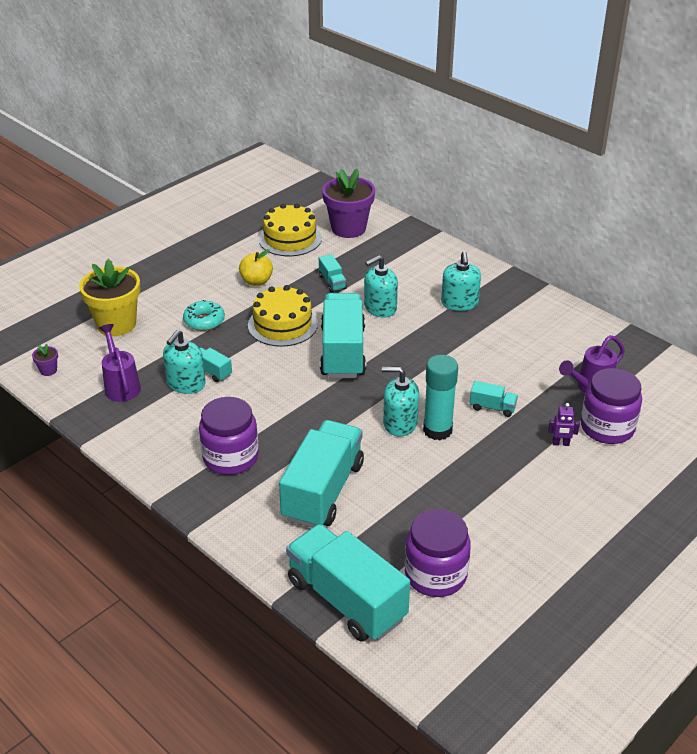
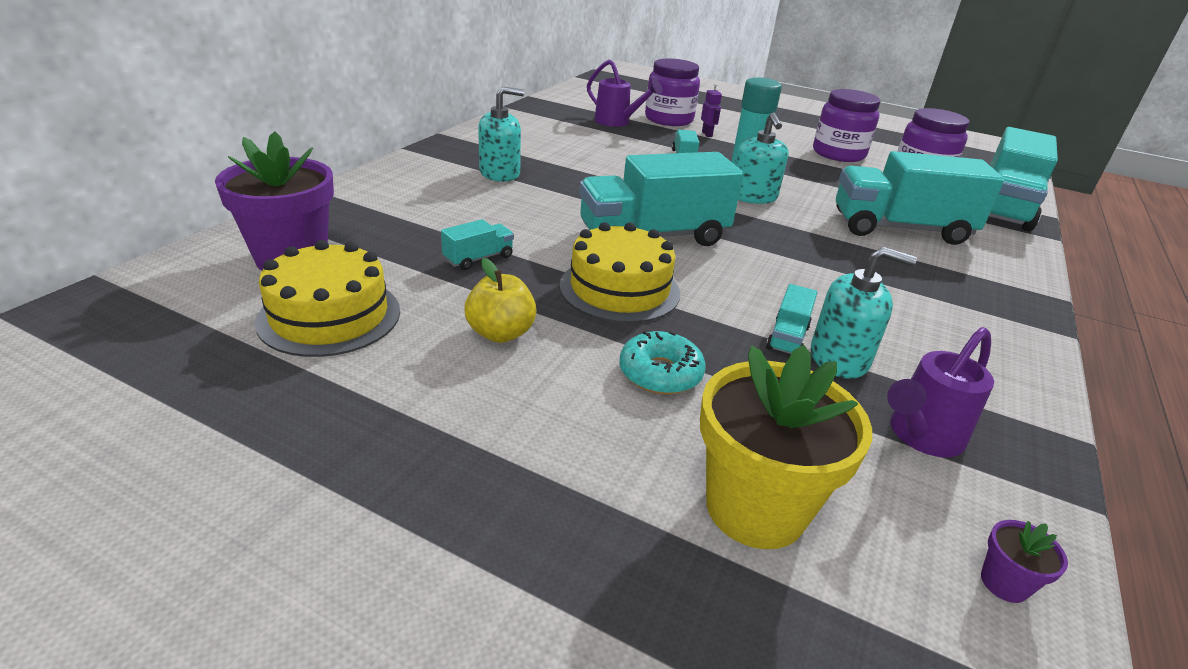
camera: 110 degrees left, 5 degrees down
purple jar [199,397,259,475] -> purple jar moved to [813,89,881,162]
turquoise soap dispenser [364,255,398,318] -> none

